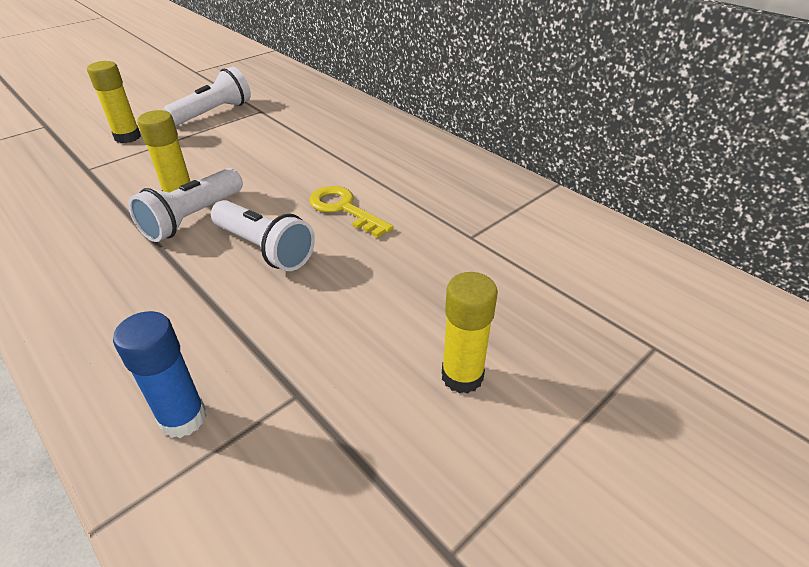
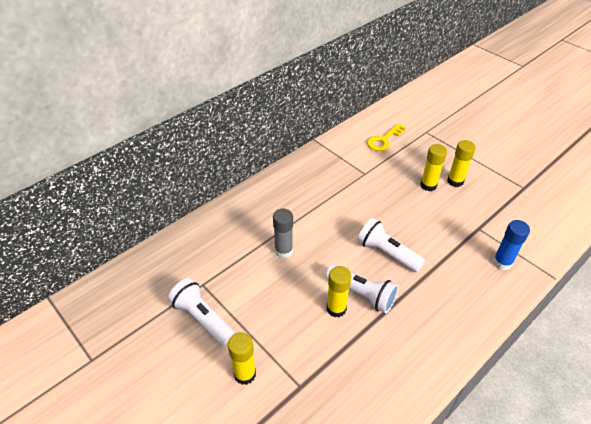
camera: 90 degrees left, 5 degrees up
white flashlight [211,200,315,271] -> white flashlight turned 90 degrees counterclockwise [357,218,425,272]
yellow key [309,186,394,238] -> yellow key moved to [367,123,406,151]
none -> grey glue stick [273,209,293,258]
none -> yellow glue stick [420,144,447,191]

